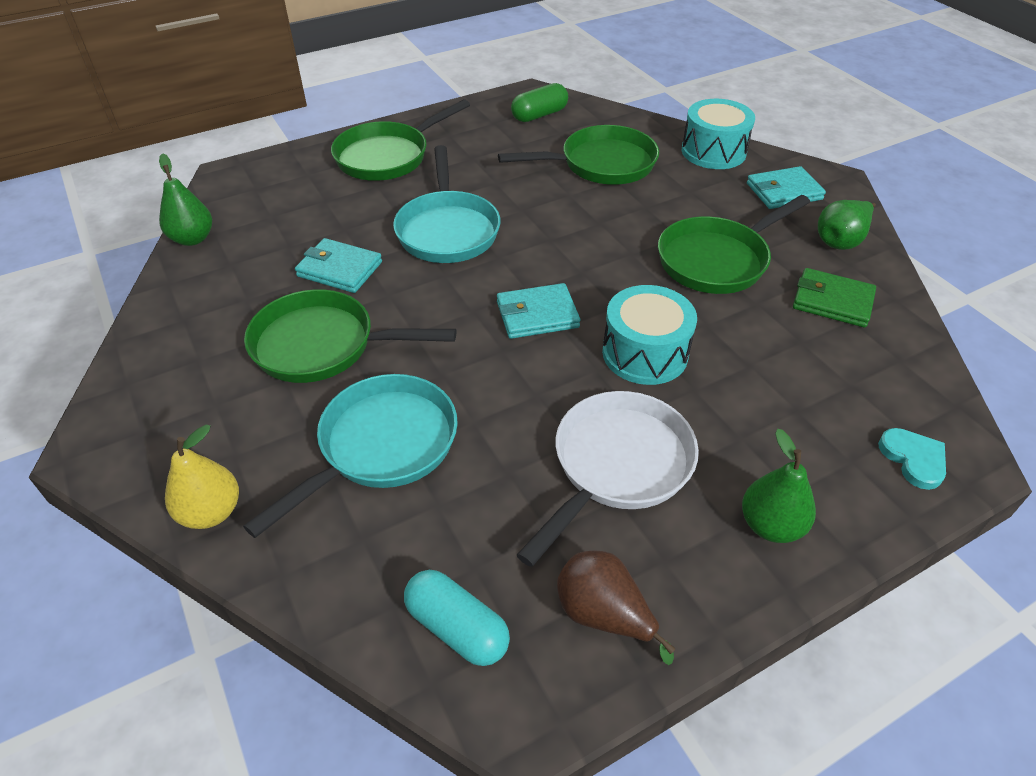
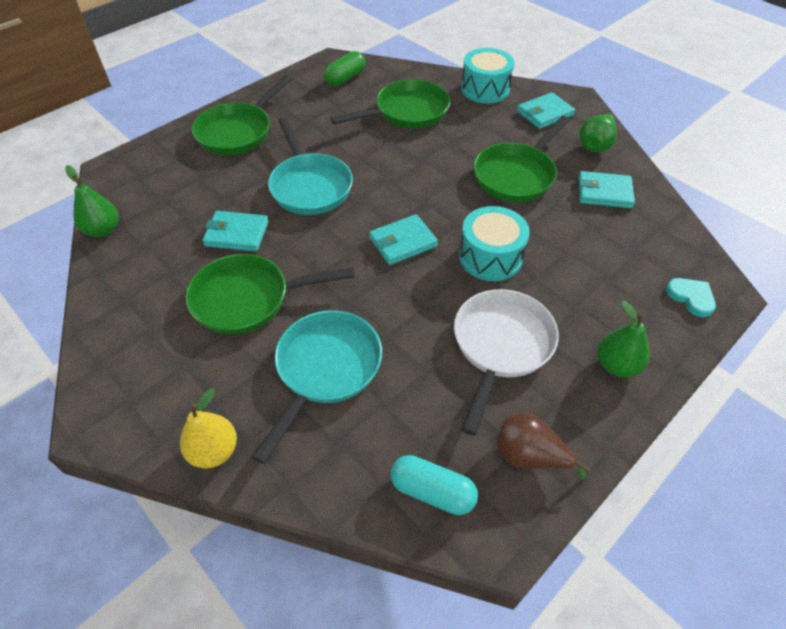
camera: 15 degrees left, 5 degrees up
green wallet [793,268,876,328] -> turquoise wallet [578,171,635,208]

